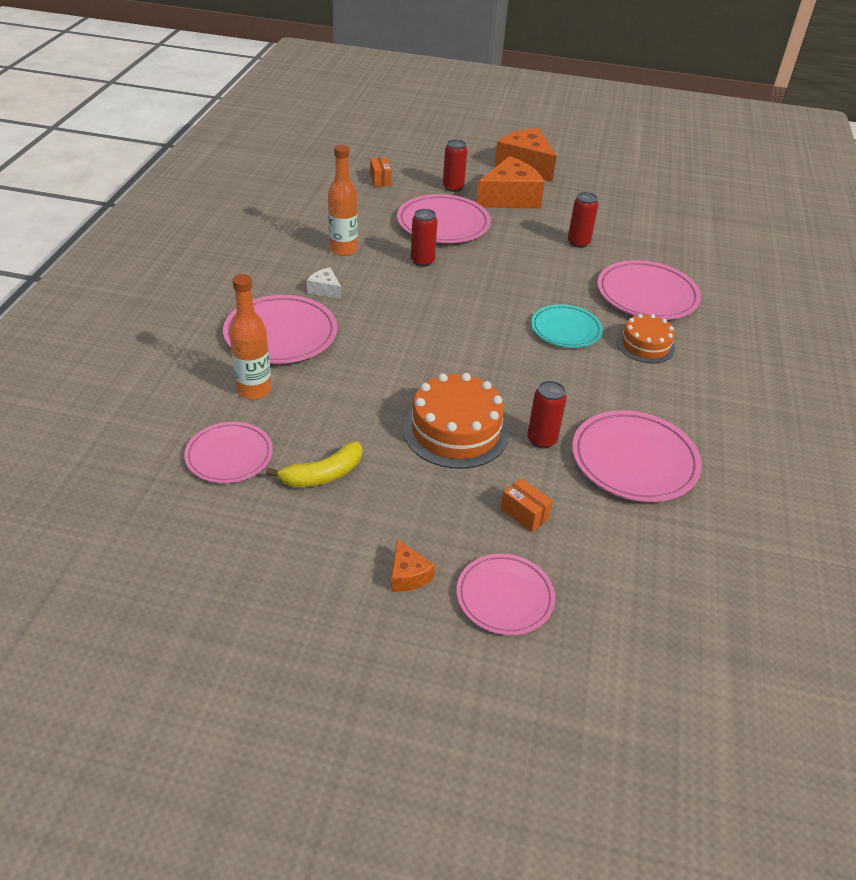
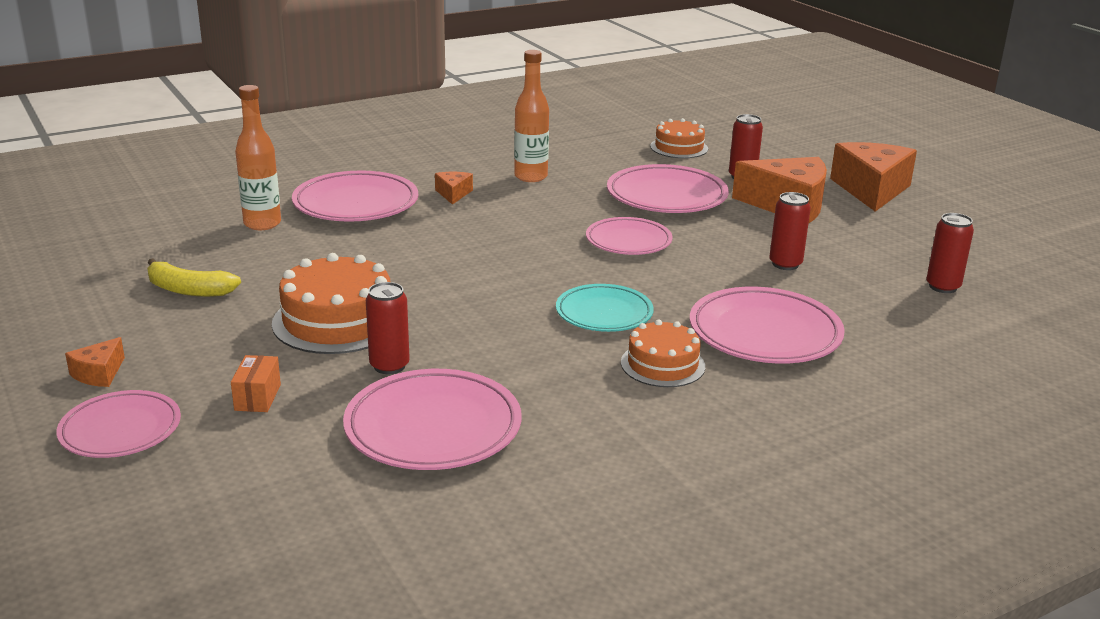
camera: 50 degrees right, 15 degrees down
pink plate [184,422,273,483] -> pink plate moved to [586,217,673,255]
white cheese [307,267,341,299] -> orange cheese [435,172,473,205]
orange box [370,158,392,187] -> orange cake [650,118,708,158]
red can [411,209,438,267] -> red can moved to [926,213,974,293]

